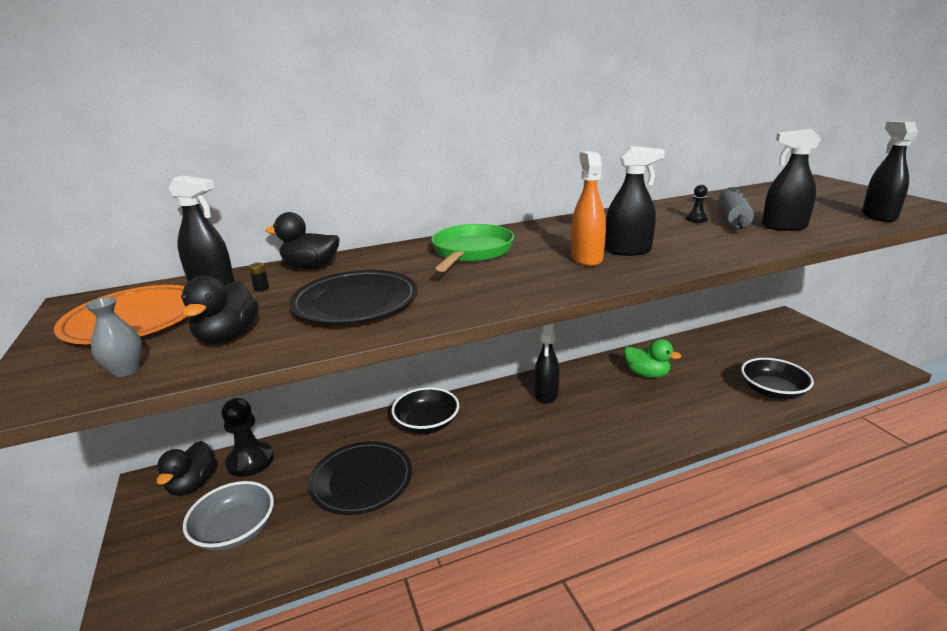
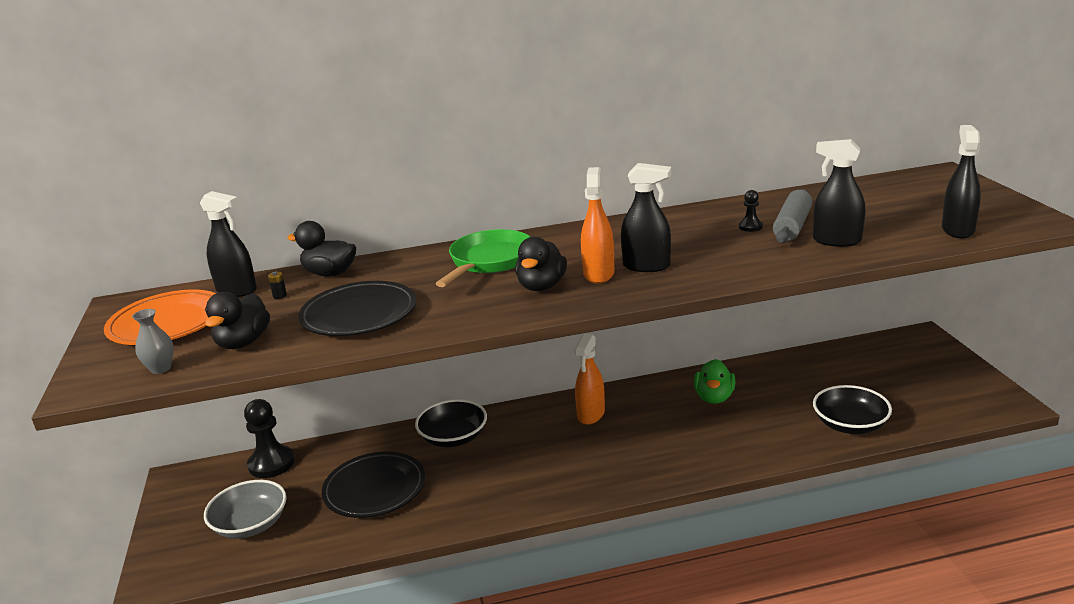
camera: 10 degrees right, 0 degrees up
black duck [156,441,216,496] -> black duck moved to [515,237,567,291]
black spray bottle [534,323,560,404] -> orange spray bottle [575,333,605,425]
green duck [624,339,681,378] -> green duck turned 60 degrees clockwise [694,359,736,404]

